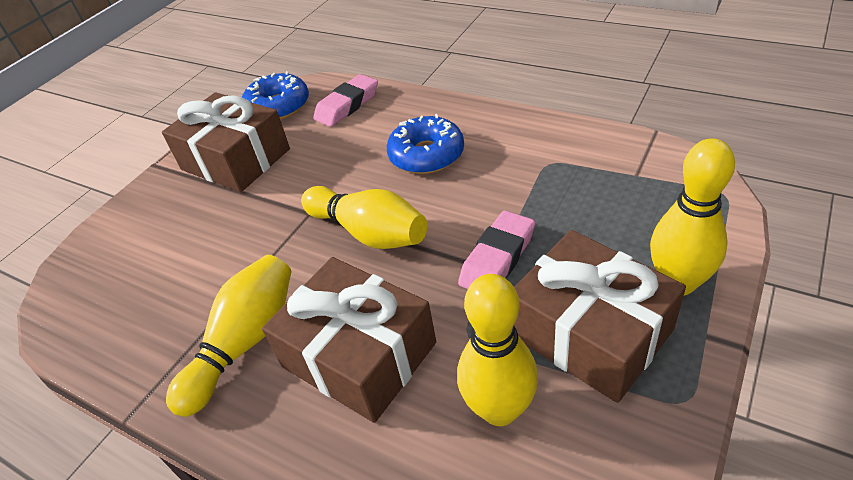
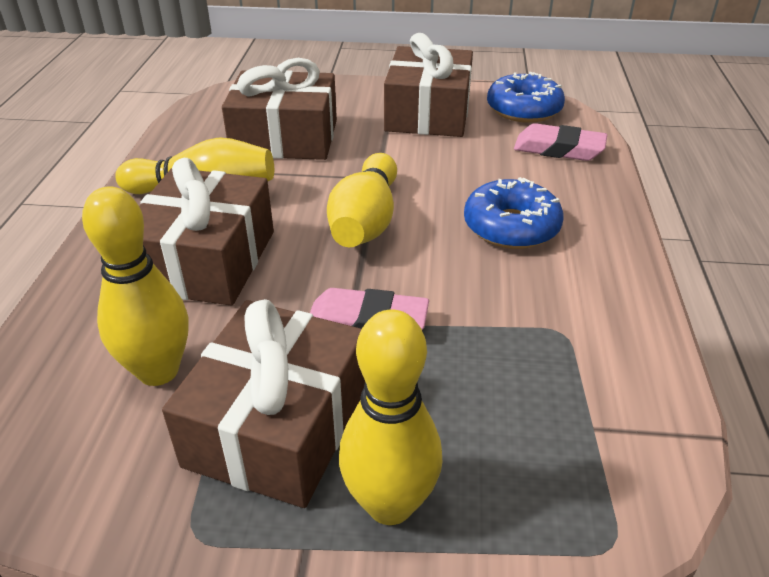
camera: 60 degrees right, 5 degrees down
none -> brown gift [222,58,337,160]

